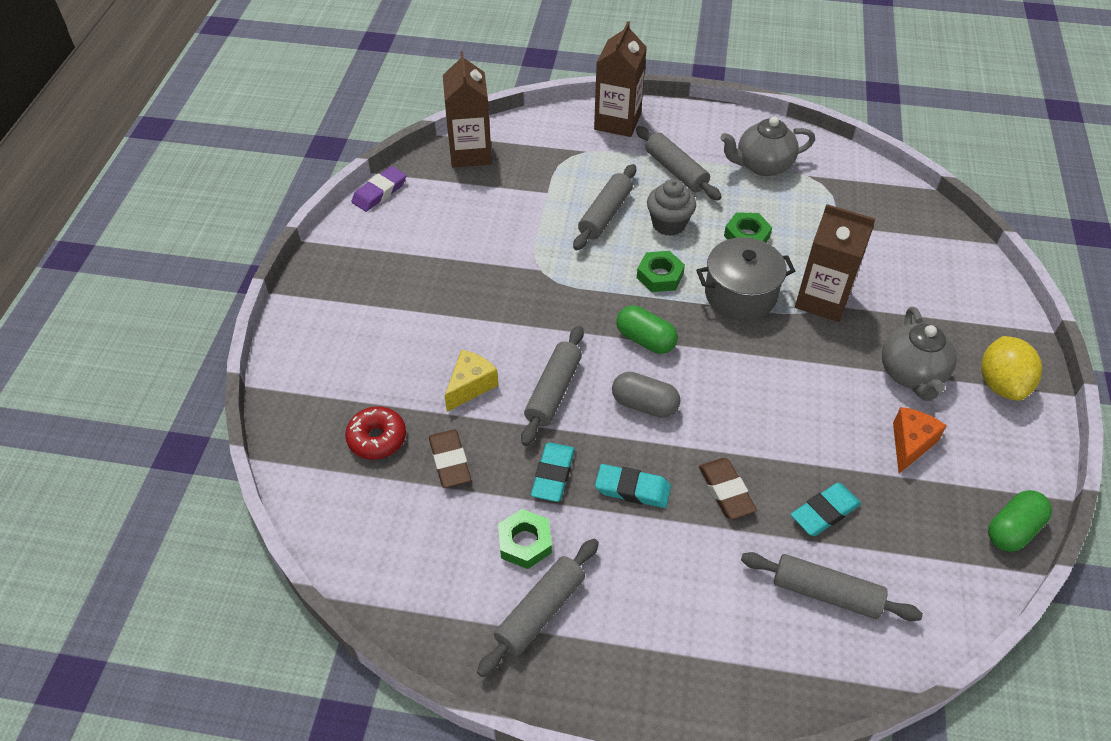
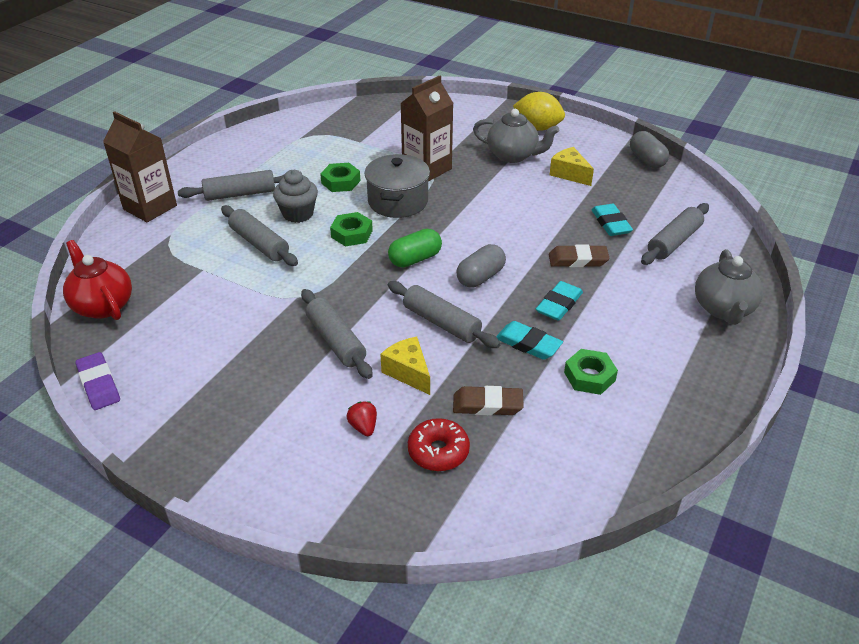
camera: 70 degrees left, 10 degrees down
brown carton [443,51,492,168] -> red teapot [63,240,132,320]
grey rolling pin [477,539,599,677] -> grey rolling pin moved to [301,289,373,379]
grey teapot [720,117,815,176] -> grey teapot moved to [695,249,763,325]
orange cheese [893,407,947,474] -> yellow cheese [550,147,594,186]
green capsule [988,490,1052,552] -> grey capsule [630,131,669,168]
none -> red strawberry [347,402,377,436]

